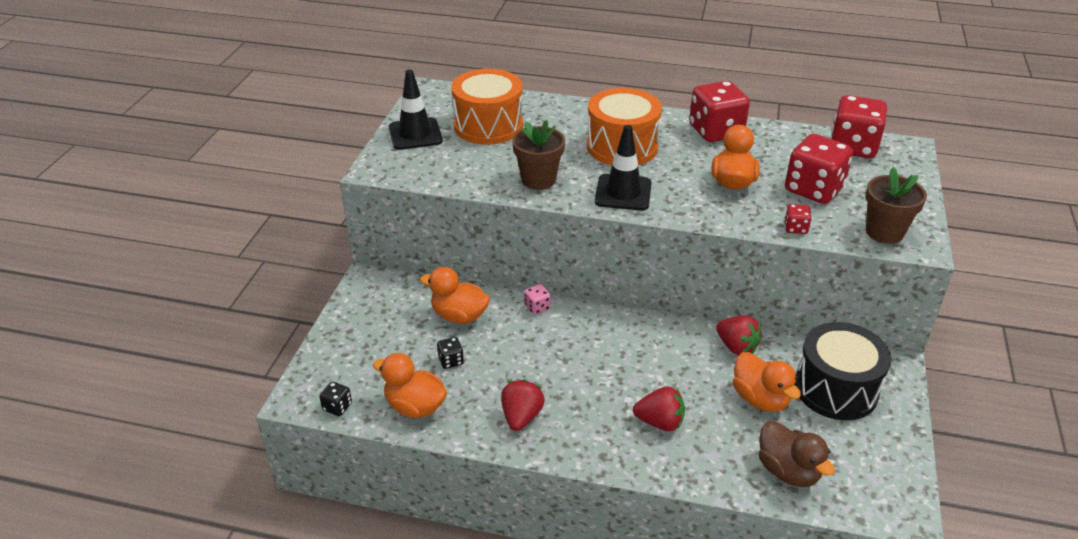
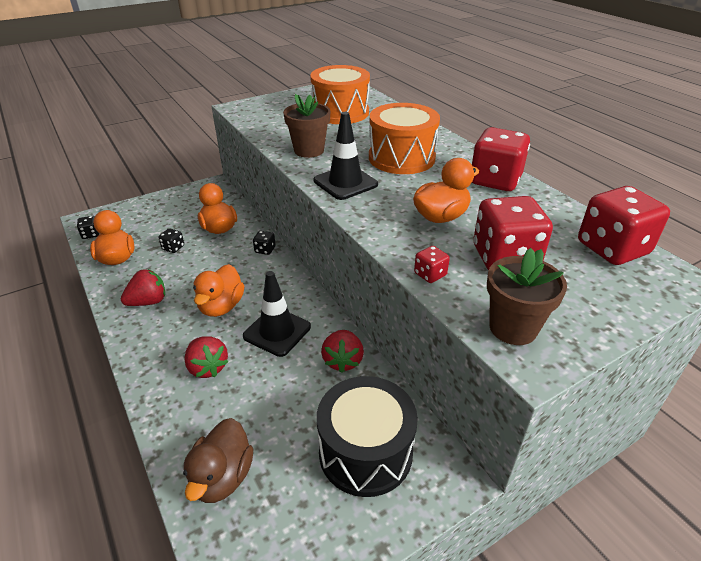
camera: 45 degrees right, 0 degrees up
black traffic cone [389,69,443,150] -> black traffic cone moved to [243,271,311,357]
pink dice [524,284,551,315] -> black dice [253,231,276,255]
orange duck [733,352,801,412] -> orange duck moved to [193,264,244,317]

